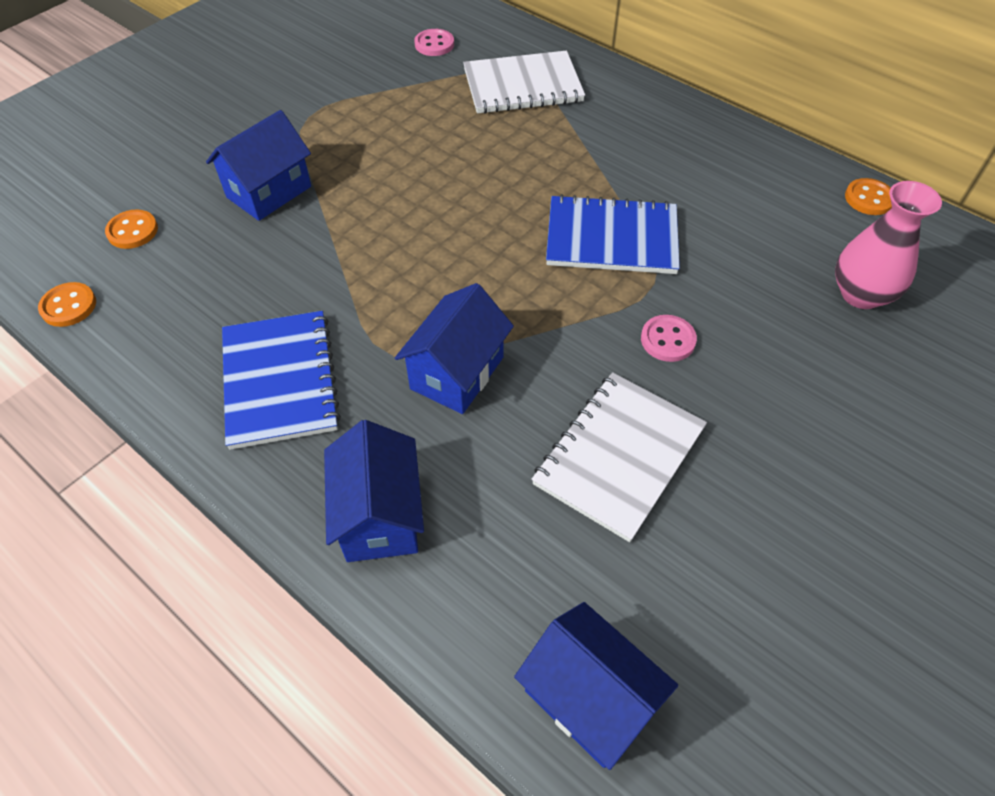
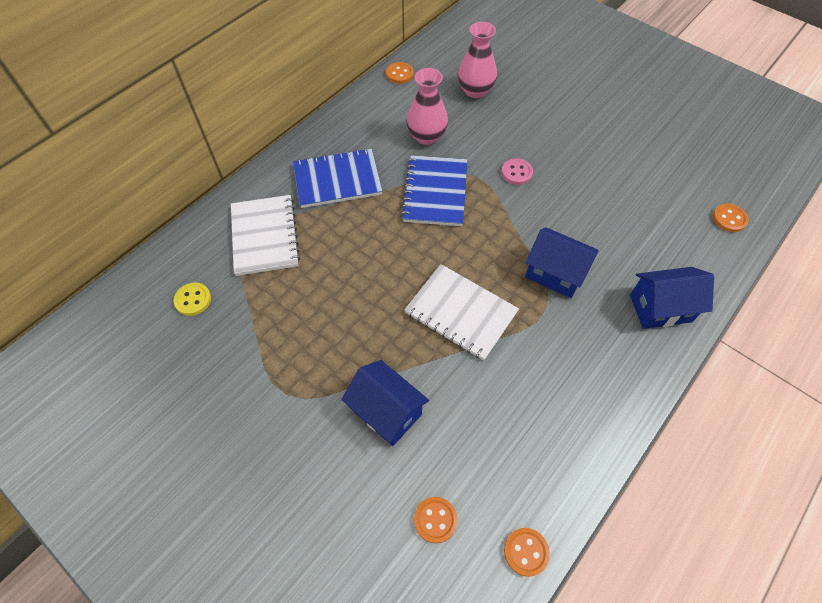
camera: 90 degrees left, 5 degrees up
blue notebook [222,311,341,450] -> blue notebook moved to [293,148,382,208]
pink button [414,29,454,56] -> yellow button [174,283,211,316]
blue house [514,602,678,770] -> orange button [713,204,749,232]
white notebook [532,372,707,542] -> white notebook moved to [404,264,519,361]
none -> pink vase [406,68,448,145]

